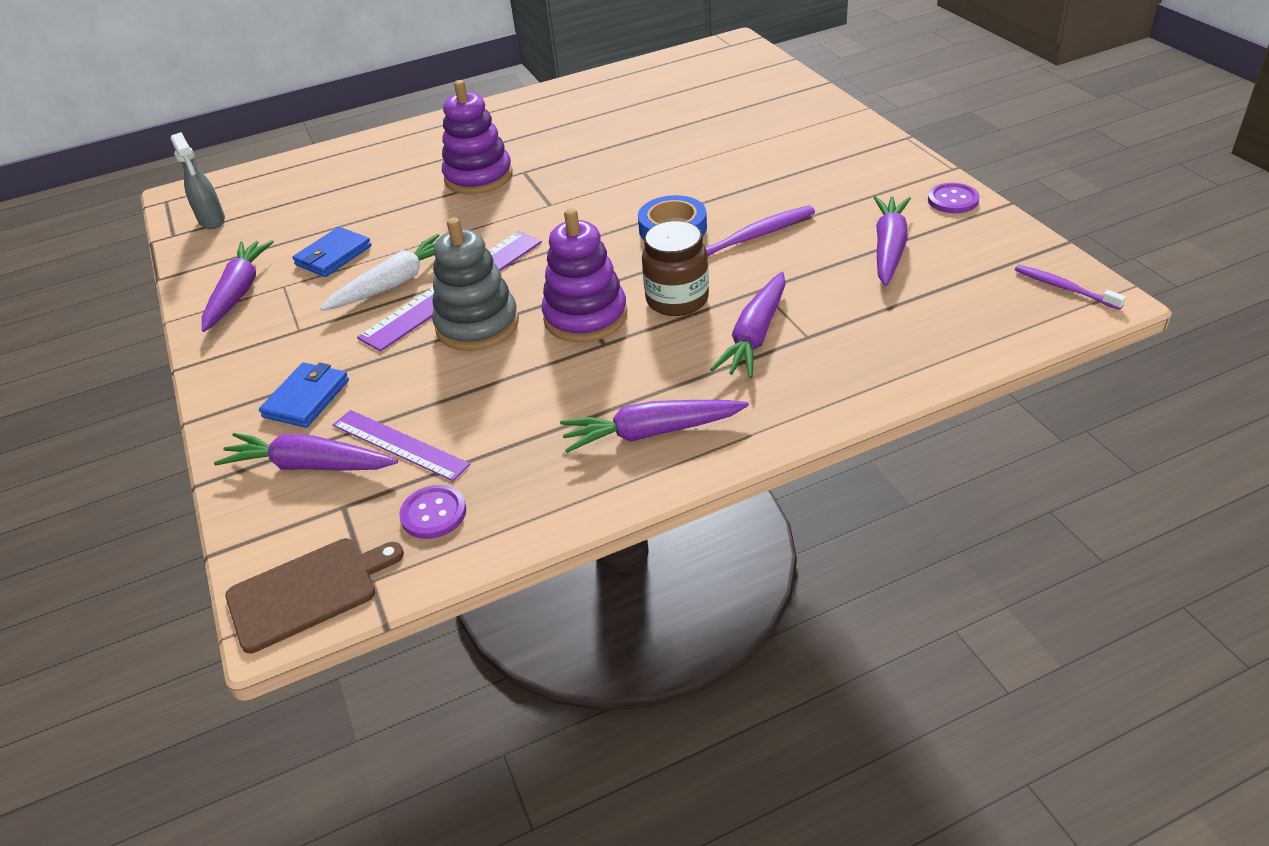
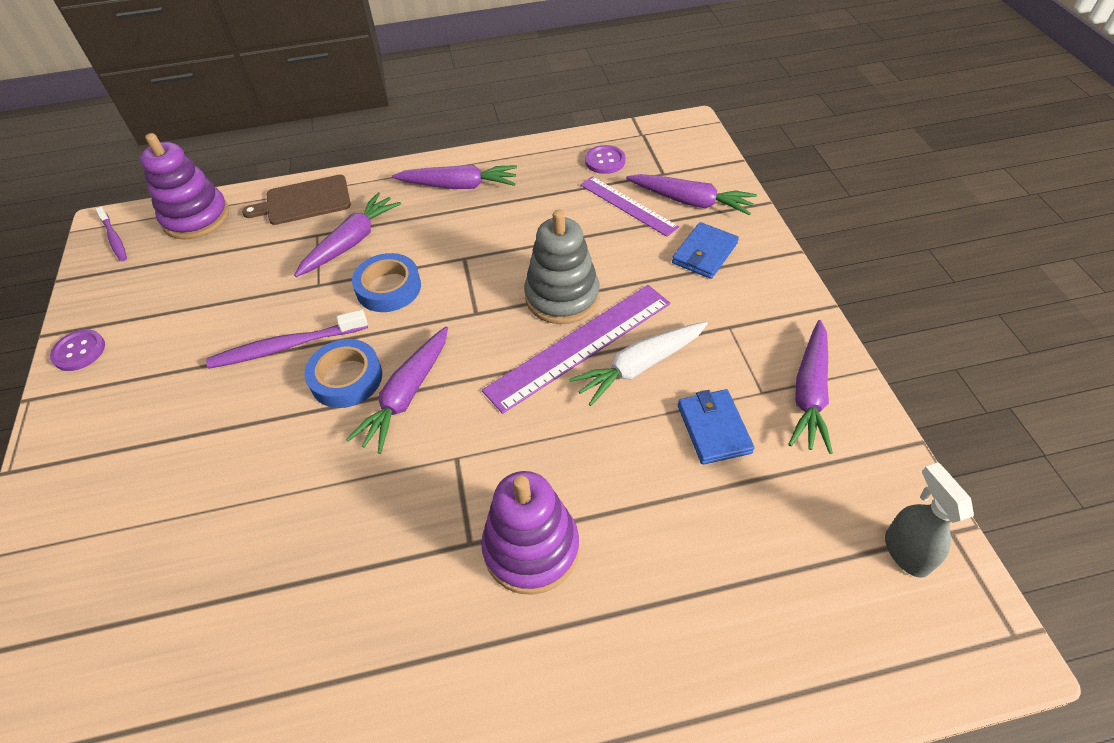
camera: 170 degrees left, 10 degrees up
brown cutting board [225,538,404,653] -> brown cutting board moved to [242,175,351,225]
blue wallet [292,227,372,277] -> blue wallet turned 60 degrees counterclockwise [678,389,754,465]
purple stacking toy [542,208,627,342] -> purple stacking toy moved to [140,133,229,240]
brown jar [642,221,709,316] -> blue tape [352,253,421,312]
purple carrot [873,196,911,286] -> purple carrot moved to [346,326,448,454]

